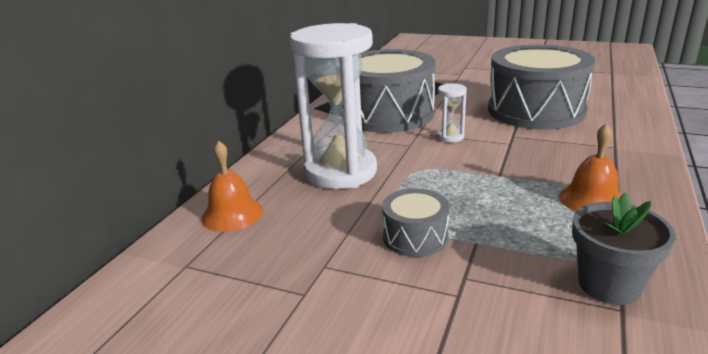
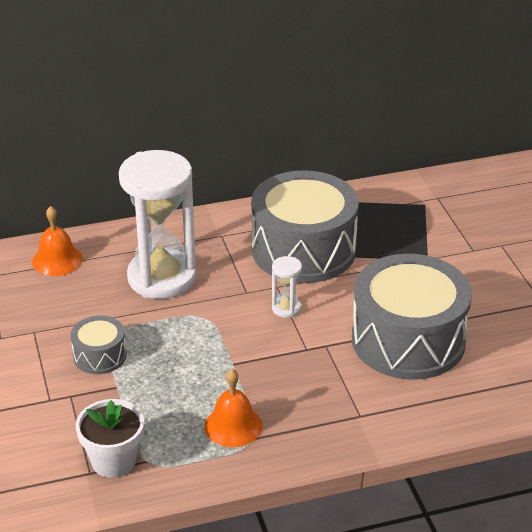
camera: 50 degrees right, 10 degrees up
grey flower pot [572,193,676,305] -> white flower pot [76,399,144,478]

